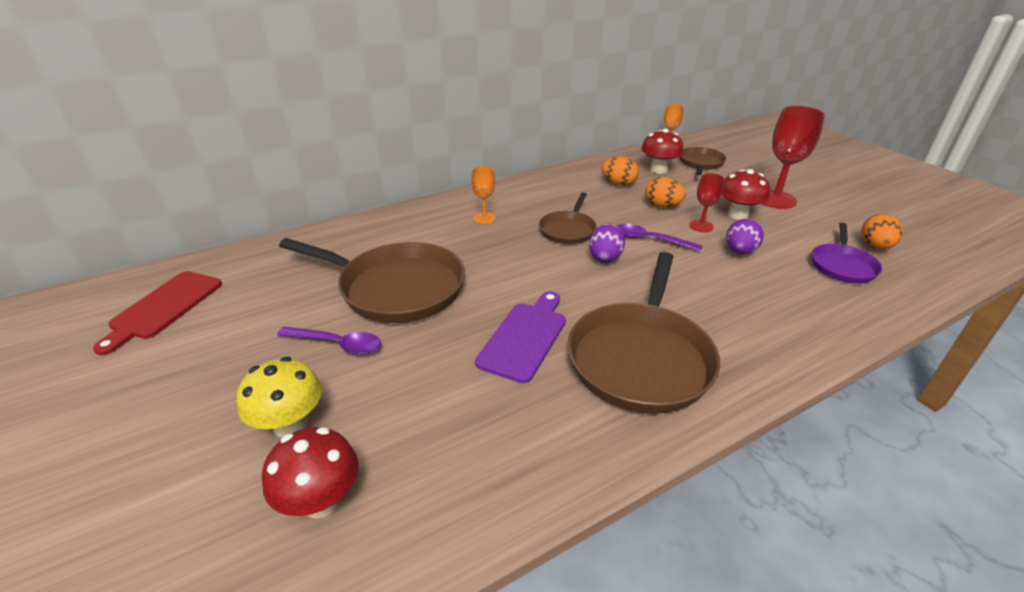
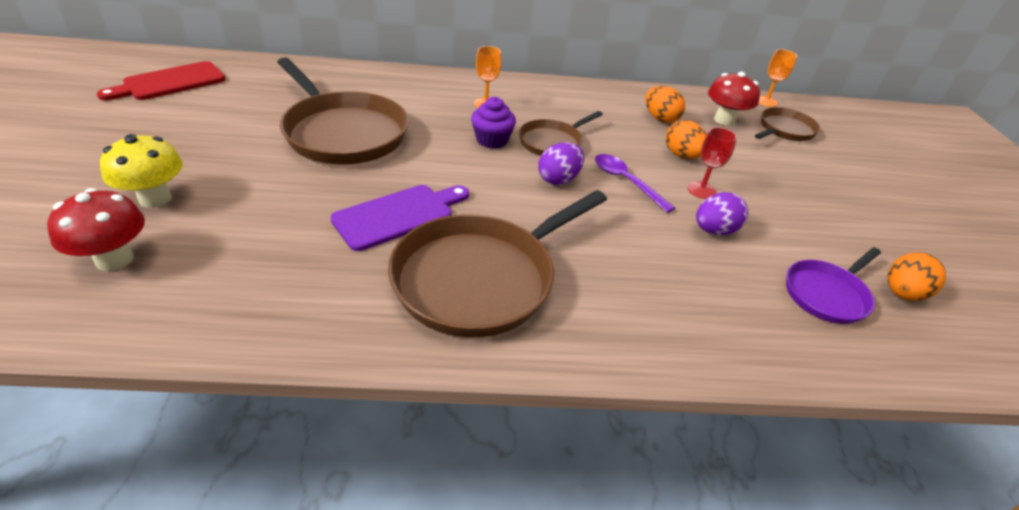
camera: 25 degrees right, 5 degrees up
purple spoon [277,327,381,355] -> none
red mushroom [722,169,770,220] -> none
red goblet [761,106,825,209] -> none
none -> purple cupcake [471,97,516,149]

